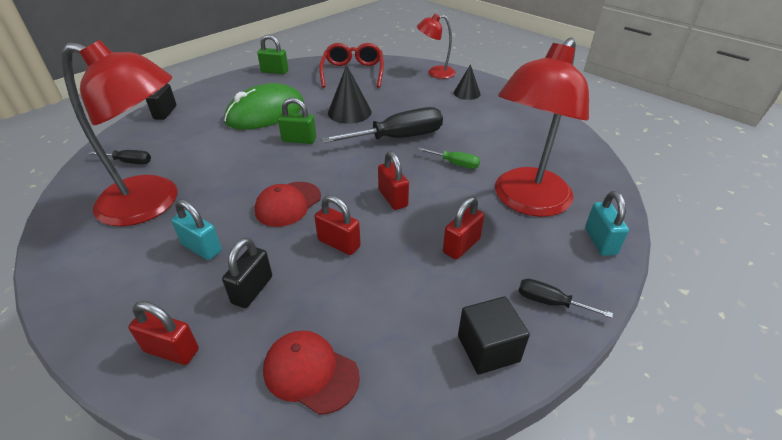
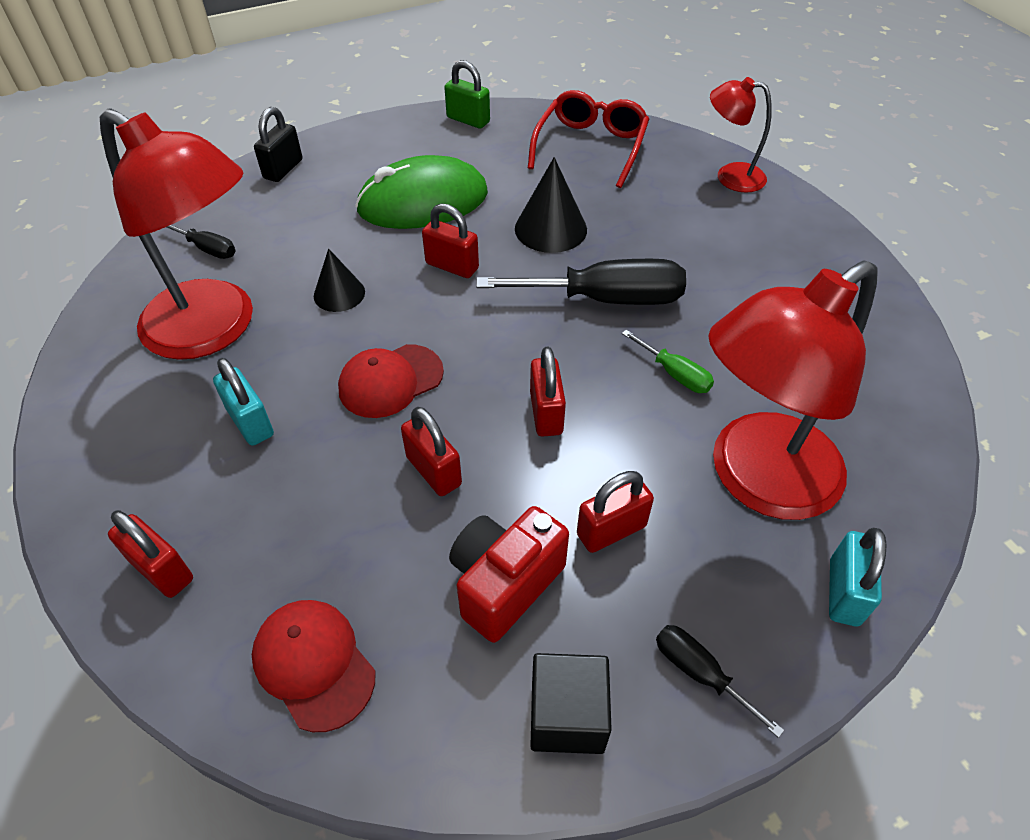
camera: 20 degrees right, 10 degrees up
black padlock [222,238,272,308] -> none
green padlock [278,98,316,144] -> red padlock [422,203,479,278]
black cone [454,64,481,100] -> black cone moved to [314,249,365,312]
none -> red camera [449,506,569,643]

